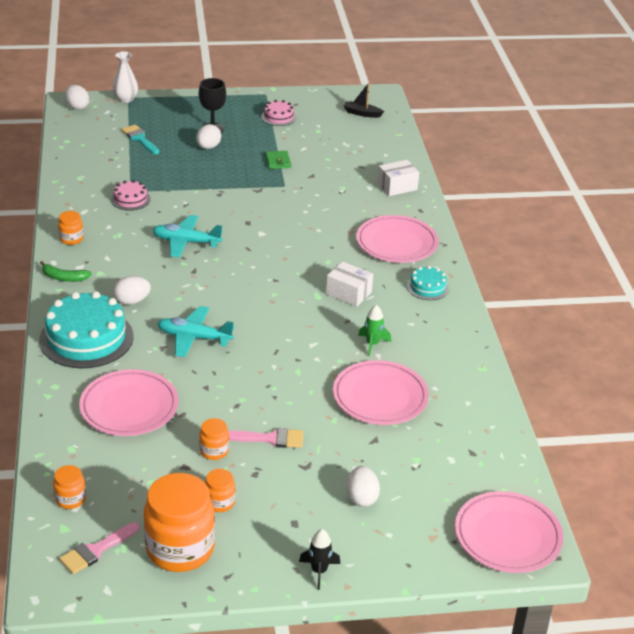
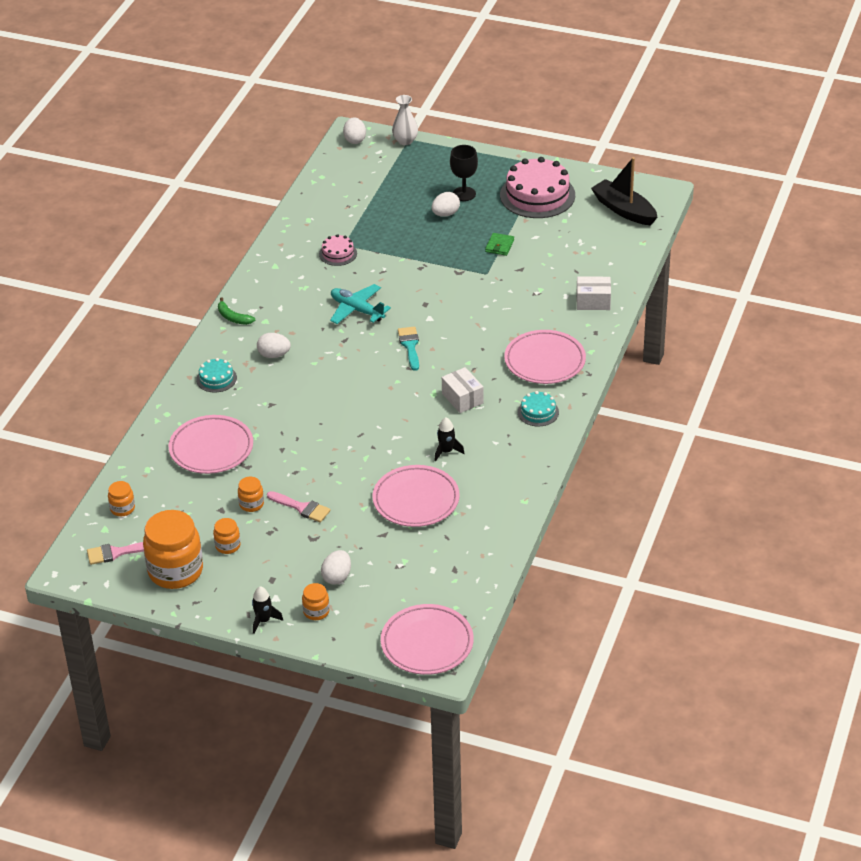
camera: 30 degrees right, 5 degrees up
turquoise cake [39,291,133,368] -> turquoise cake [196,358,237,393], size x0.49
orange jar [58,211,84,245] -> orange jar moved to [302,583,330,620]
turquoise brush [121,125,159,154] -> turquoise brush moved to [398,327,419,371]
turquoise plane [157,306,235,357] -> none
pink cake [261,100,297,126] -> pink cake [500,157,575,218], size x2.04
black boat [344,83,384,118] -> black boat [591,157,657,225], size x1.81
green rocket [358,305,391,356] -> black rocket [434,418,465,462]

